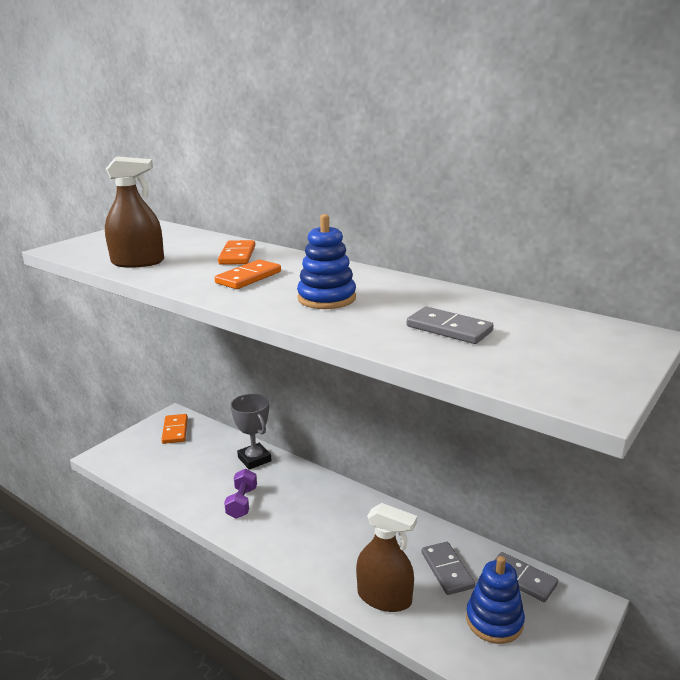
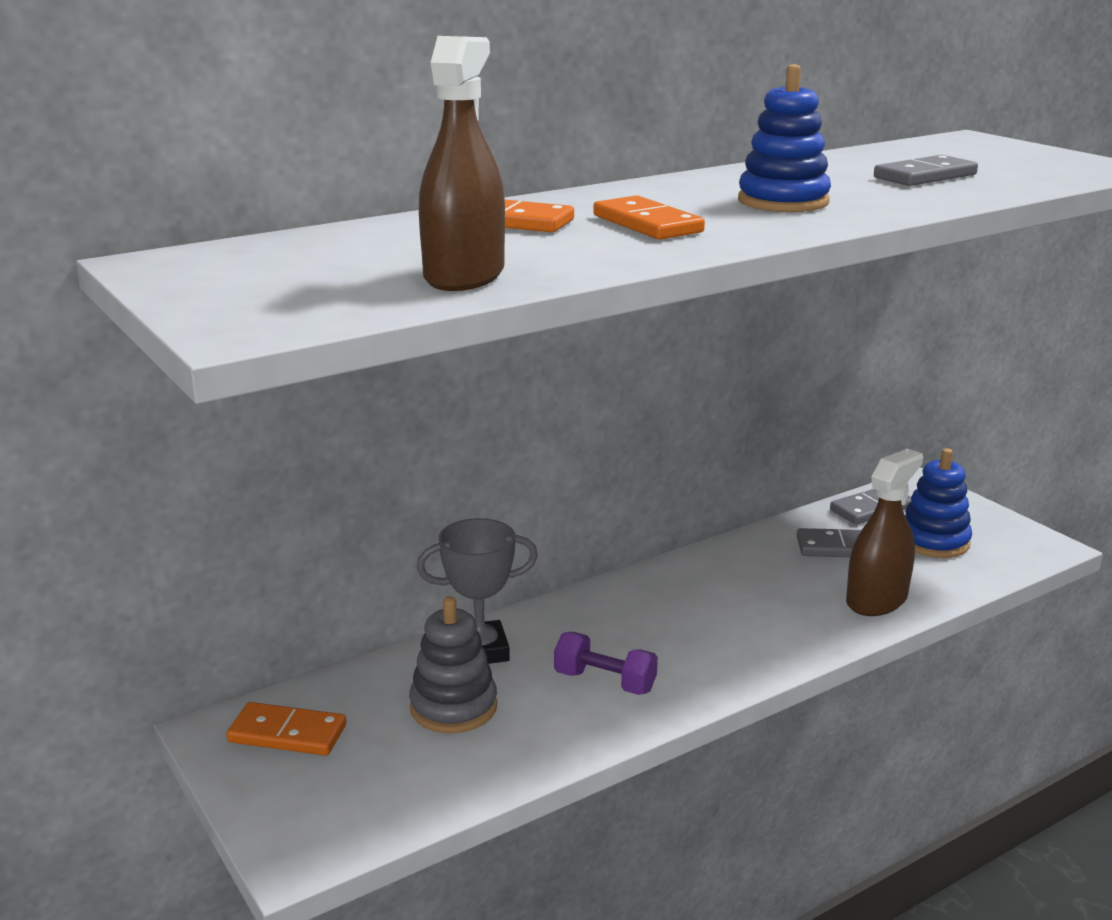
camera: 70 degrees left, 0 degrees up
none -> grey stacking toy [409,596,497,733]

